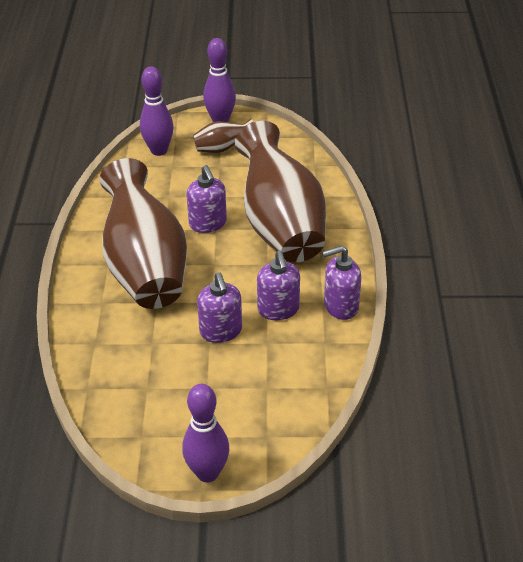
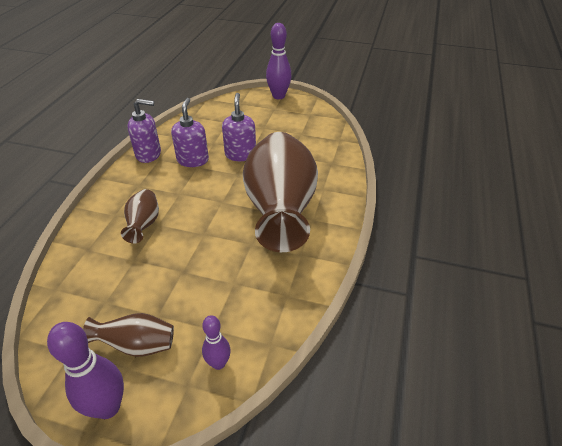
camera: 165 degrees left, 0 degrees up
purple bowling pin [140,67,174,156] -> purple bowling pin [202,315,231,370], size x0.60
purple soap dispenser [187,165,227,233] -> none
brown vase [235,121,326,262] -> brown vase [121,189,159,243], size x0.43

